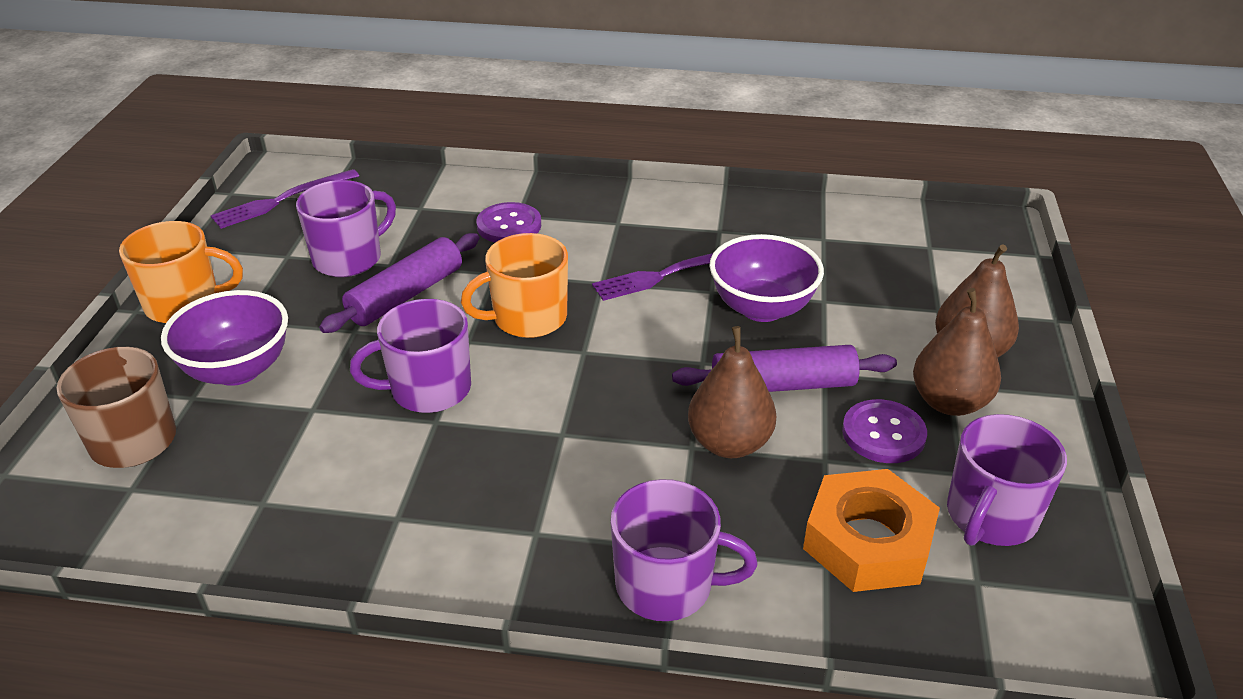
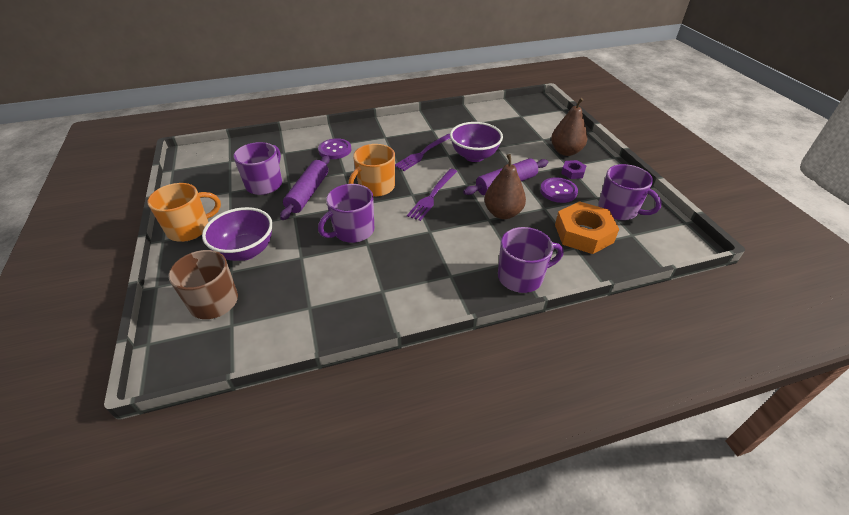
camera: 25 degrees left, 5 degrees up
purple fork [211,169,359,229] -> purple fork moved to [407,169,457,221]
brown pear [913,288,1001,416] -> purple nut [561,160,586,179]
purple mug [947,414,1067,546] -> purple mug turned 60 degrees counterclockwise [598,164,662,220]

